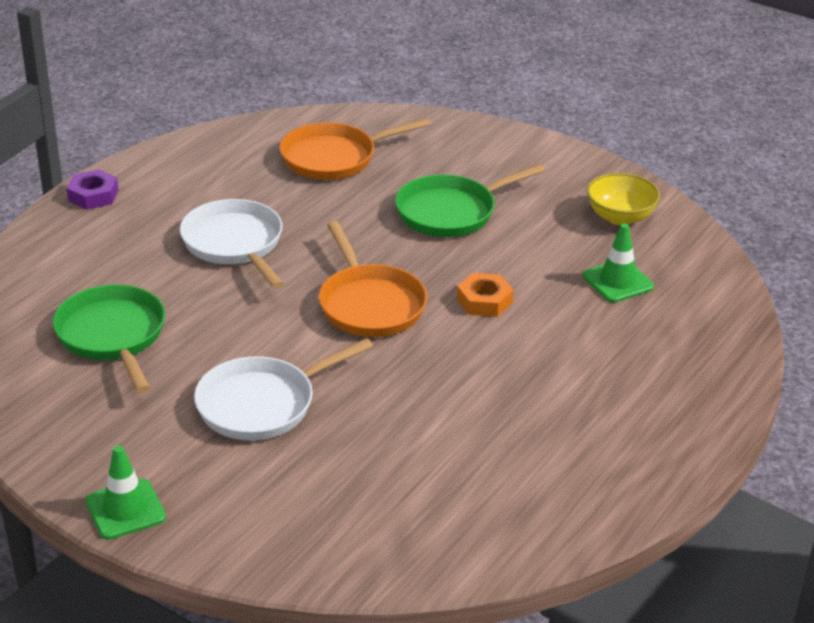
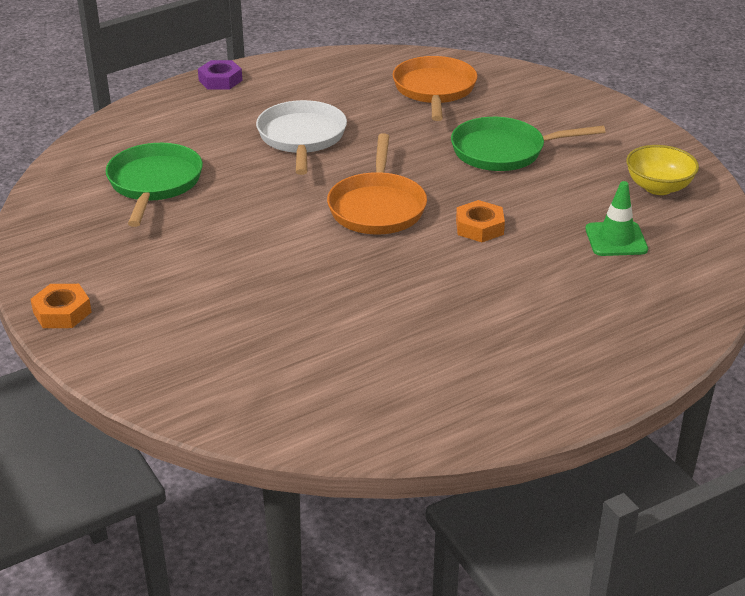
camera: 25 degrees right, 0 degrees up
green traffic cone [85,445,166,539] -> orange nut [30,284,91,328]
white pan [194,338,373,440] -> none
orange pan [279,118,430,180] -> orange pan turned 90 degrees clockwise [393,56,478,121]

